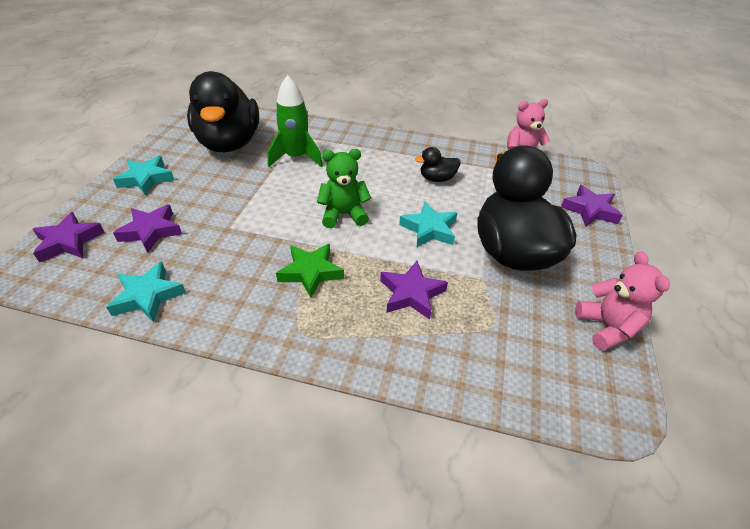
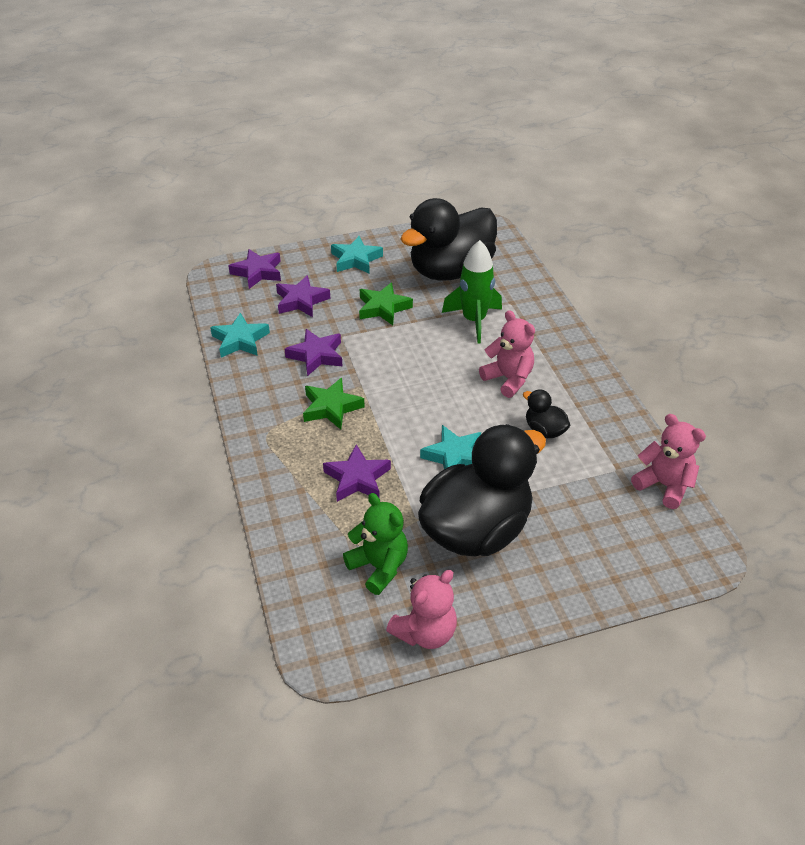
camera: 60 degrees right, 0 degrees up
green teddy bear [317,149,371,228] -> green teddy bear moved to [343,493,408,595]
purple star [561,185,623,227] -> purple star moved to [285,329,342,376]
none -> green star [359,282,413,325]
none -> pink teddy bear [479,310,535,398]

